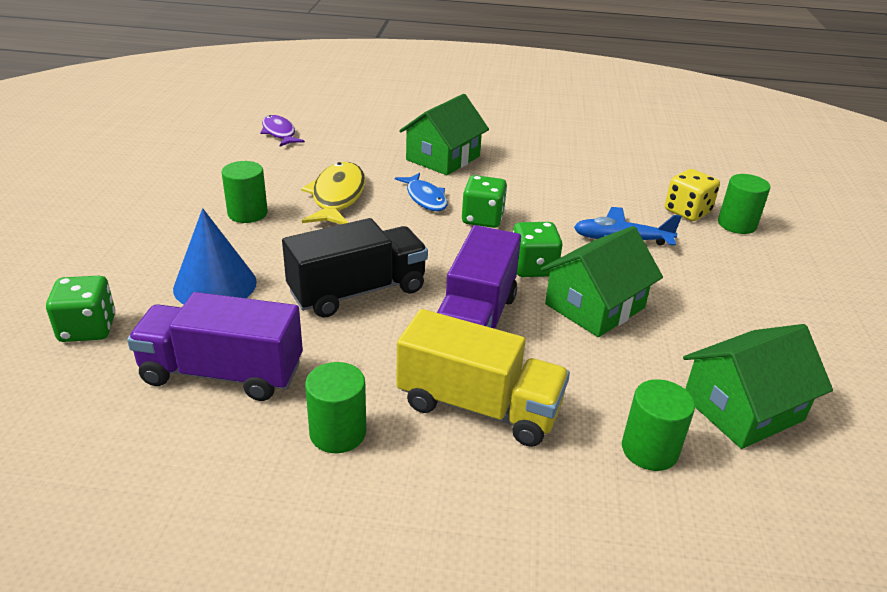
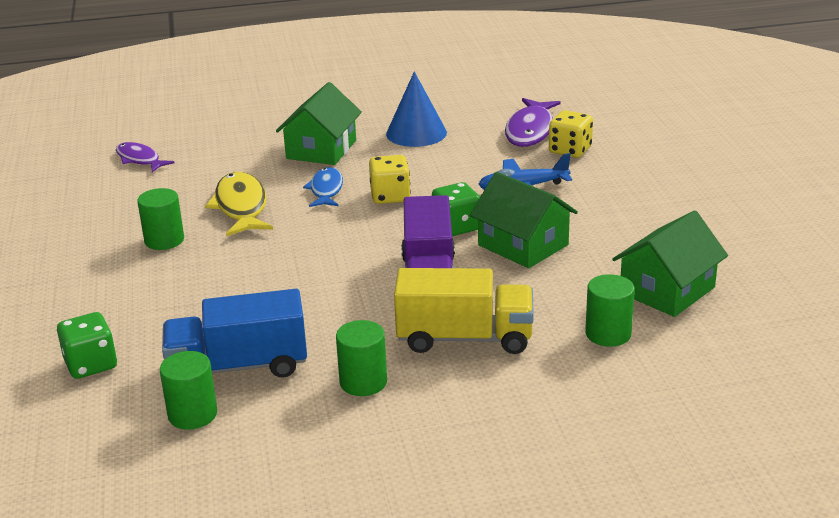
camera: 15 degrees left, 5 degrees down
purple truck [127,292,303,401] -> blue truck [162,289,307,377]
blue cone [173,208,257,304] -> blue cone moved to [386,71,447,147]
black truck [282,218,428,317] -> none
blue fish [395,173,448,211] -> blue fish turned 135 degrees counterclockwise [303,167,343,207]
green dice [462,175,507,228] -> yellow dice [369,155,411,204]
green house [541,226,663,337] -> green house turned 75 degrees counterclockwise [470,172,578,268]
green cylinder [718,174,770,234] -> green cylinder moved to [160,351,217,430]
none -> purple fish [505,98,561,147]

